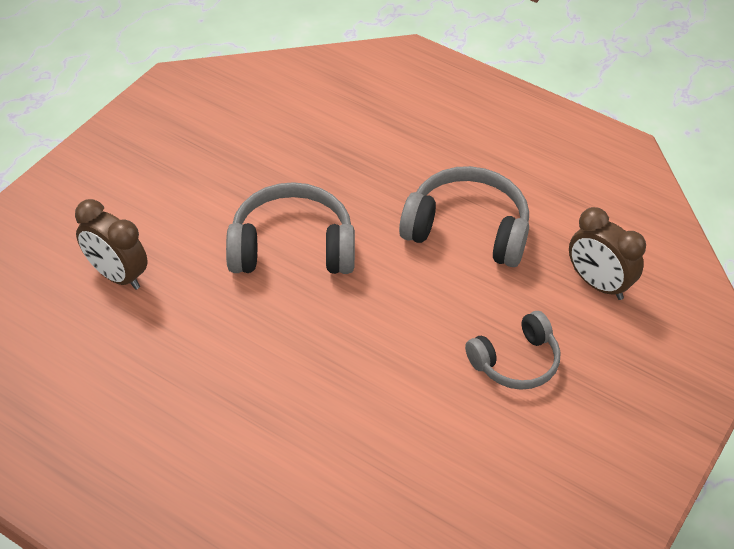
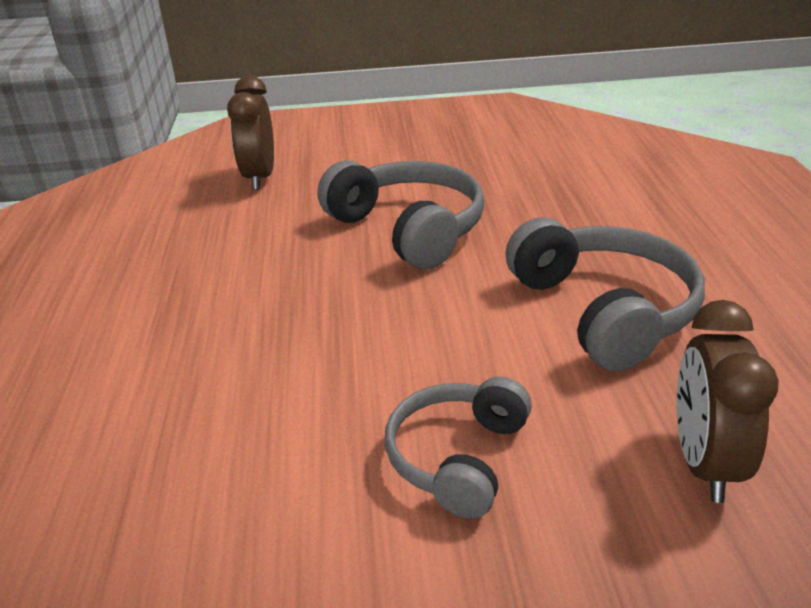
camera: 55 degrees right, 15 degrees down
grey headphones [465,311,560,390] -> grey headphones turned 90 degrees clockwise [385,377,532,519]

